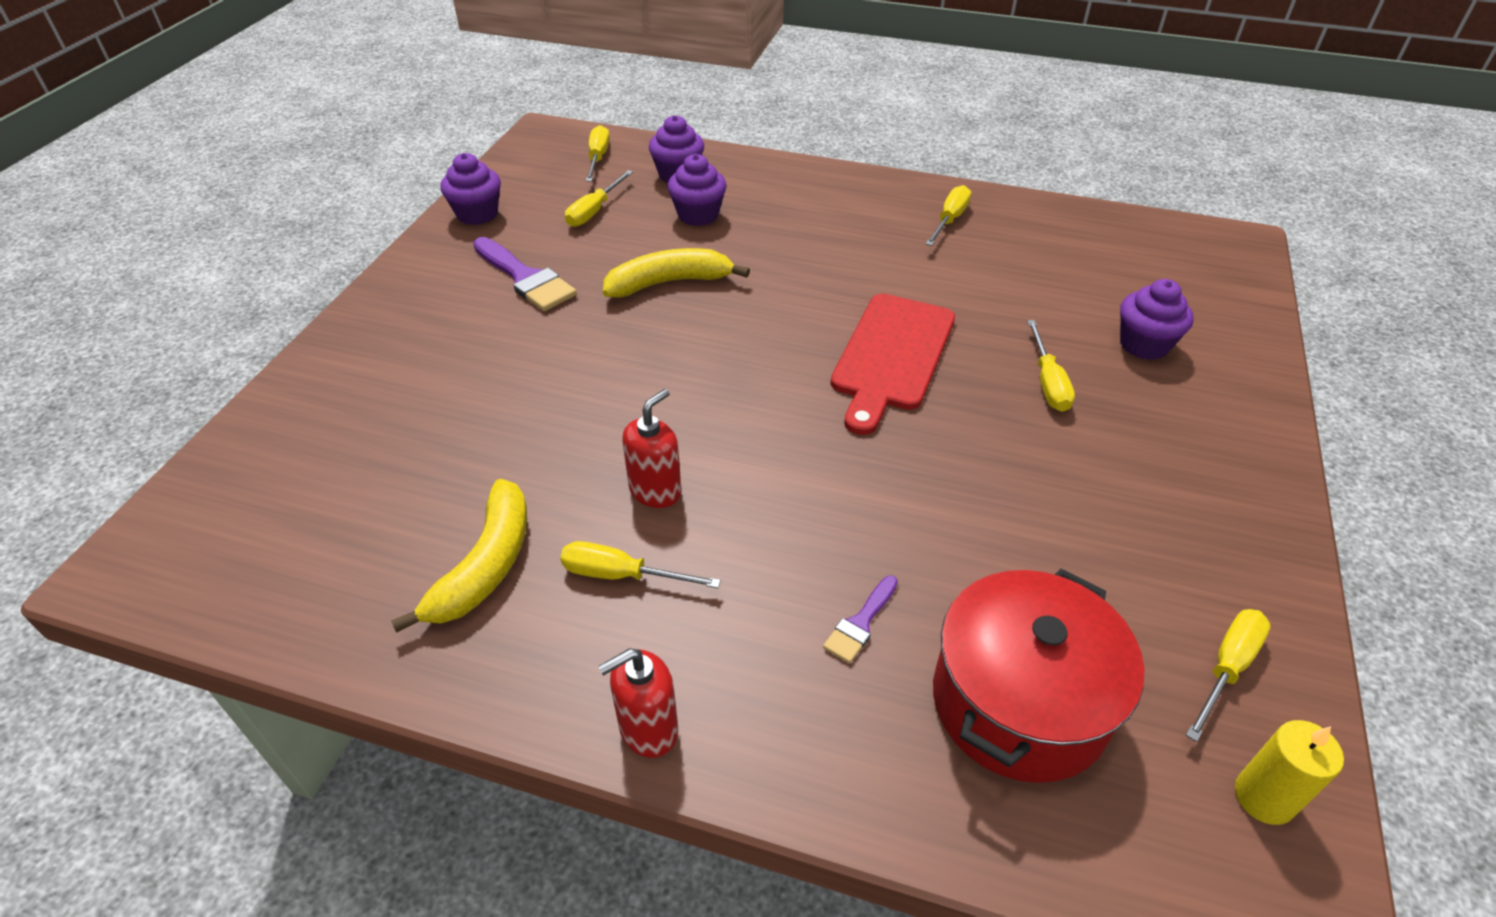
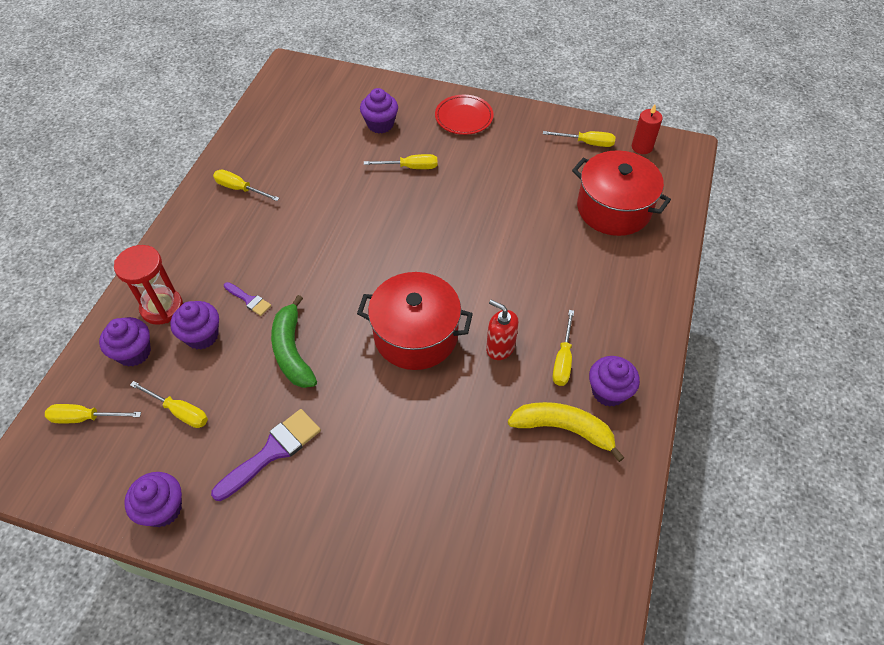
camera: 90 degrees left, 10 degrees up
red soap dispenser [598,648,678,758] -> none
yellow banana [603,248,750,298] -> green banana [271,295,317,388]
purple brush [823,575,898,663] -> purple brush moved to [224,282,271,316]
red cutting board [831,294,955,435] -> none
yellow screwdriver [1186,609,1271,742] -> yellow screwdriver turned 150 degrees clockwise [543,131,616,147]
yellow candle [1235,720,1344,825] -> red candle [632,104,663,154]
none -> red hourglass [114,245,183,325]
none -> red pot [357,272,473,370]
none -> red plate [435,95,494,135]
none -> purple cupcake [589,356,640,407]

